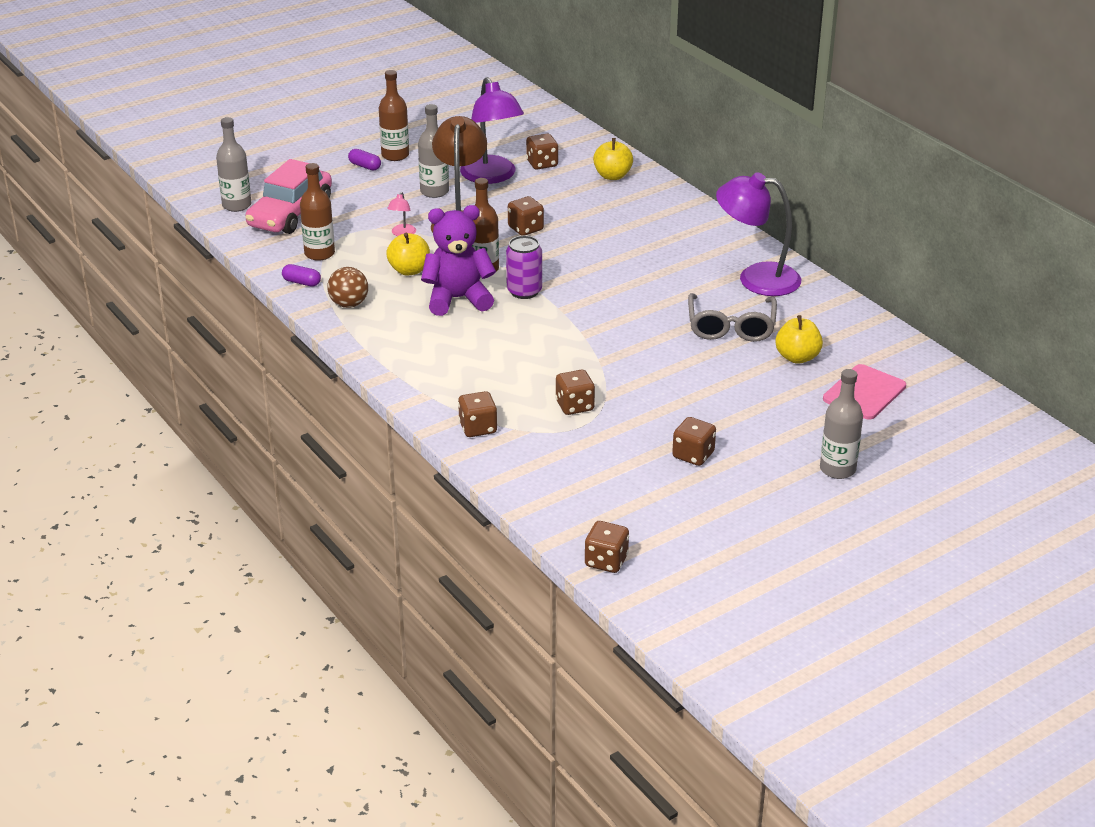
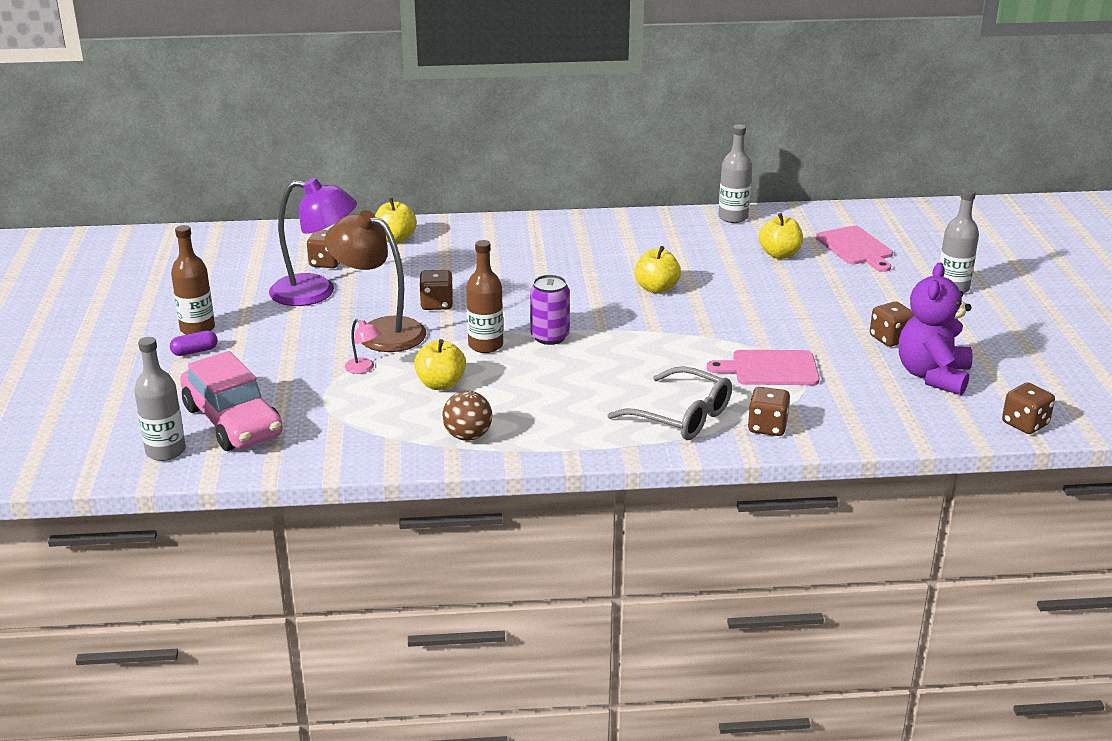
camera: 60 degrees left, 5 degrees down
purple capsule [282,264,321,287] -> none
brown bottle [300,163,335,261] -> none
grey bottle [418,104,449,198] -> grey bottle moved to [718,125,752,223]
purple teddy bear [421,205,496,316] -> purple teddy bear moved to [899,262,973,395]
brown dice [555,370,595,415] -> pink cutting board [707,350,820,385]
grey glasses [688,293,777,342] -> grey glasses moved to [607,366,732,440]
purple lamp [716,172,801,296] -> none
none -> yellow apple [635,246,681,293]

